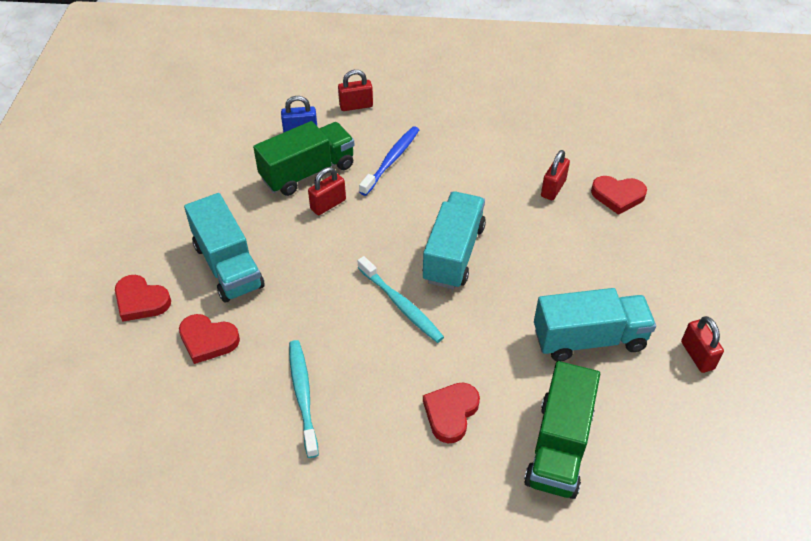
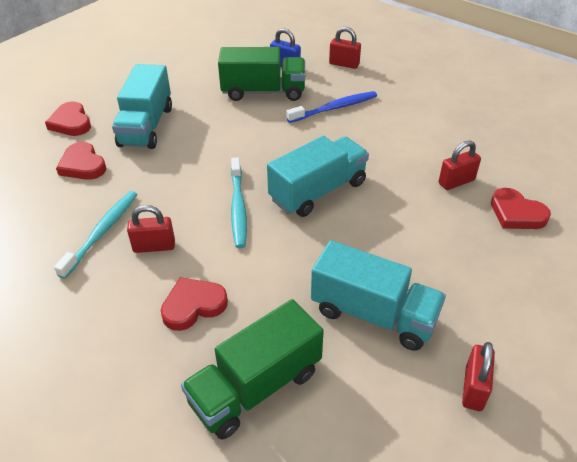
camera: 35 degrees right, 5 degrees down
red padlock [308,167,346,215] -> red padlock moved to [127,205,175,253]

